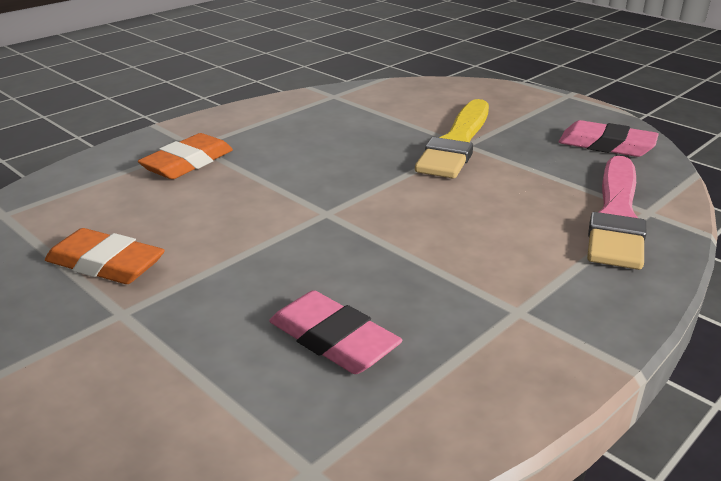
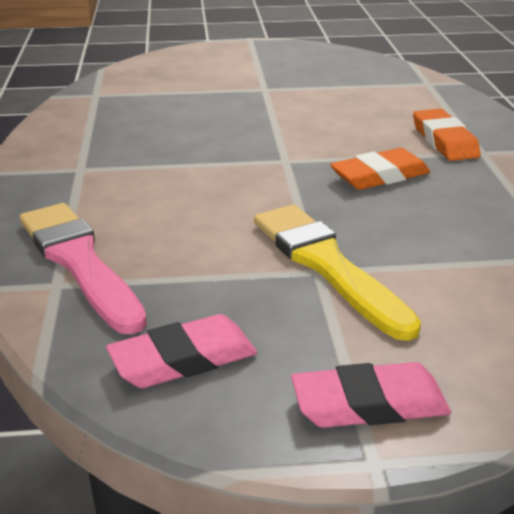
camera: 130 degrees right, 0 degrees up
orange eraser [45,228,165,284] -> orange eraser moved to [330,148,430,190]
pink eraser [269,290,402,374] -> pink eraser moved to [291,362,451,428]

